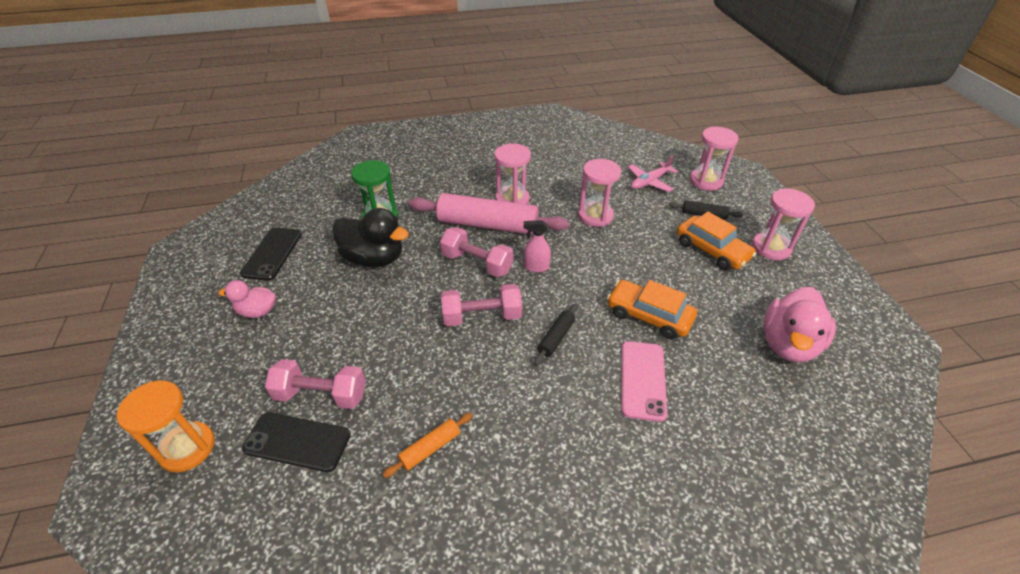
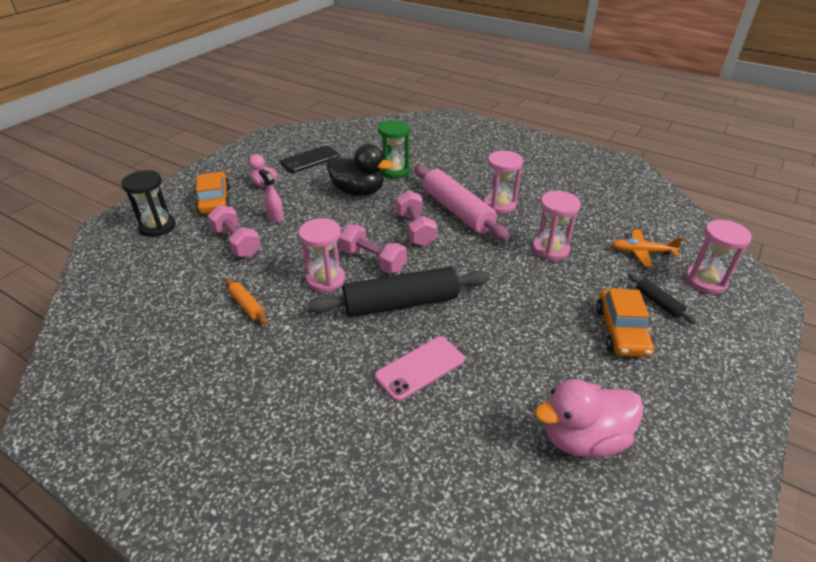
camera: 45 degrees right, 5 degrees down
orange hourglass [117,381,215,472] -> black hourglass [121,170,176,237]
black phone [242,412,351,472] -> none
black duck [332,208,409,267] -> black duck turned 45 degrees counterclockwise [327,144,393,196]
orange rolling pin [382,413,473,478] -> orange rolling pin turned 45 degrees clockwise [226,278,268,325]
pink spray bottle [523,220,551,272] -> pink spray bottle moved to [258,169,284,222]
black rolling pin [534,304,578,366] -> black rolling pin [307,267,490,317], size x2.24
orange car [607,280,697,339] -> orange car moved to [195,172,231,214]
pink plane [628,156,678,192] -> orange plane [612,229,683,267]
pink hourglass [752,188,815,260] -> pink hourglass moved to [299,218,345,292]

